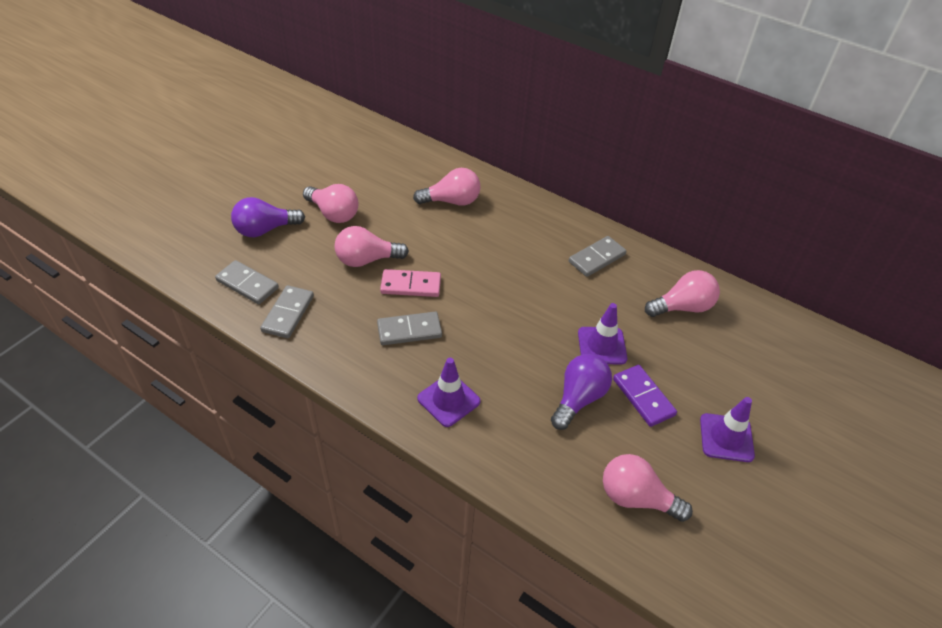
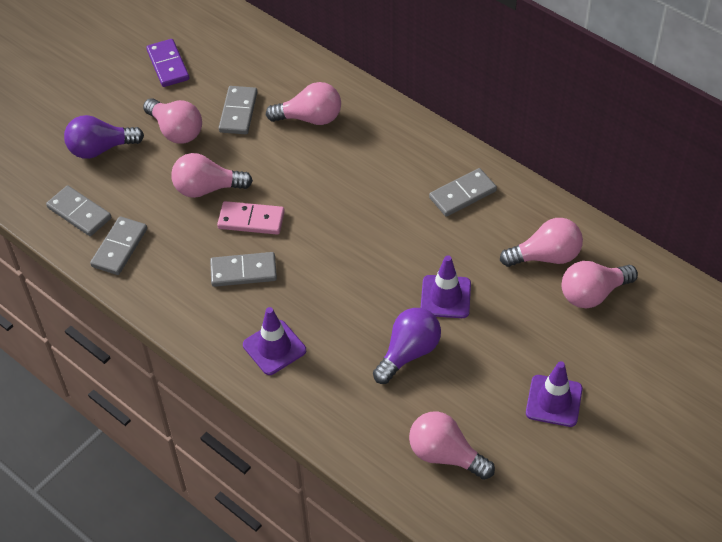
camera: 10 degrees right, 5 degrees up
purple domino [613,365,677,427] -> purple domino moved to [146,39,189,87]
none -> grey domino [219,86,257,134]
none -> pink light bulb [562,261,638,308]

